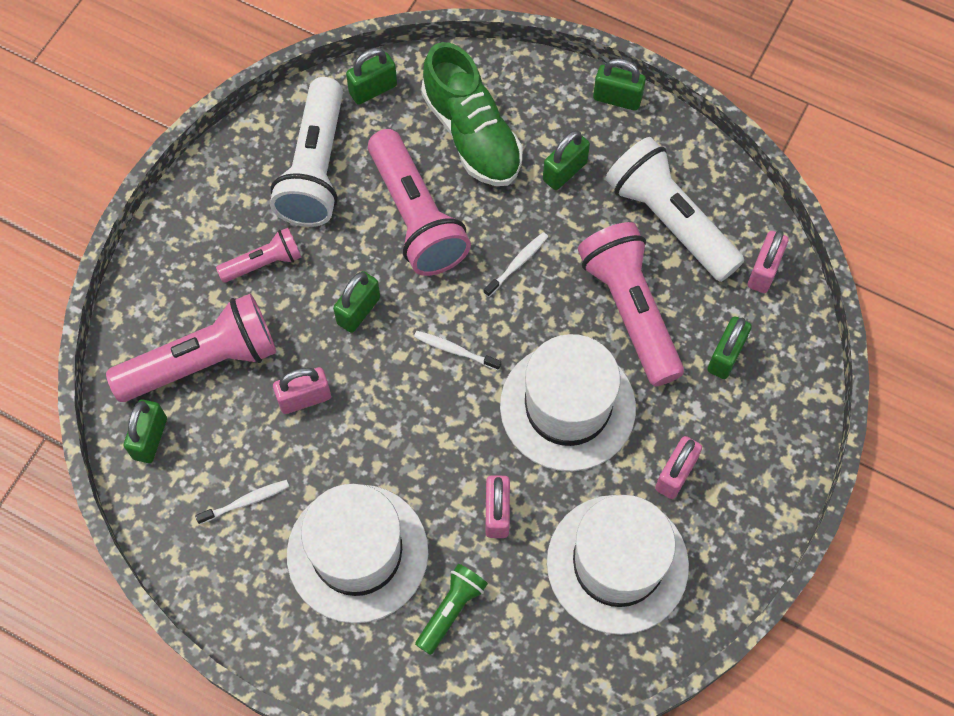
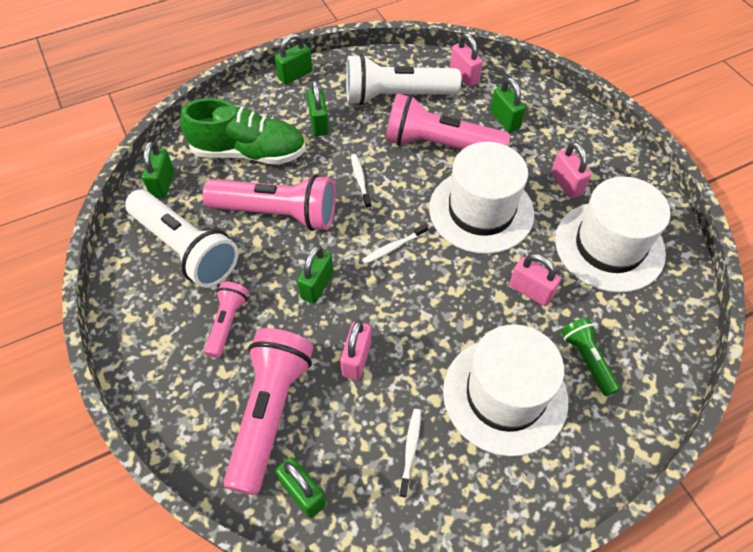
camera: 55 degrees left, 10 degrees down
green padlock [333,271,380,333] -> green padlock turned 45 degrees clockwise [297,245,333,303]

